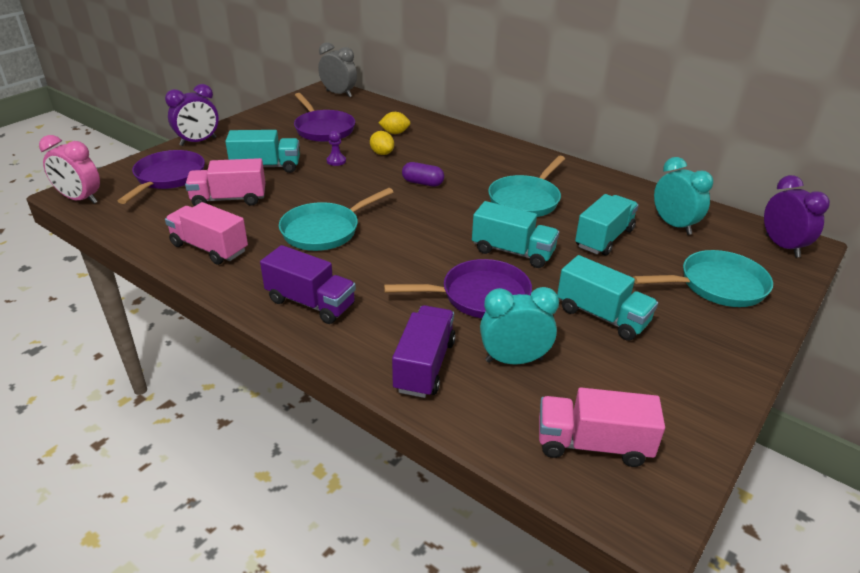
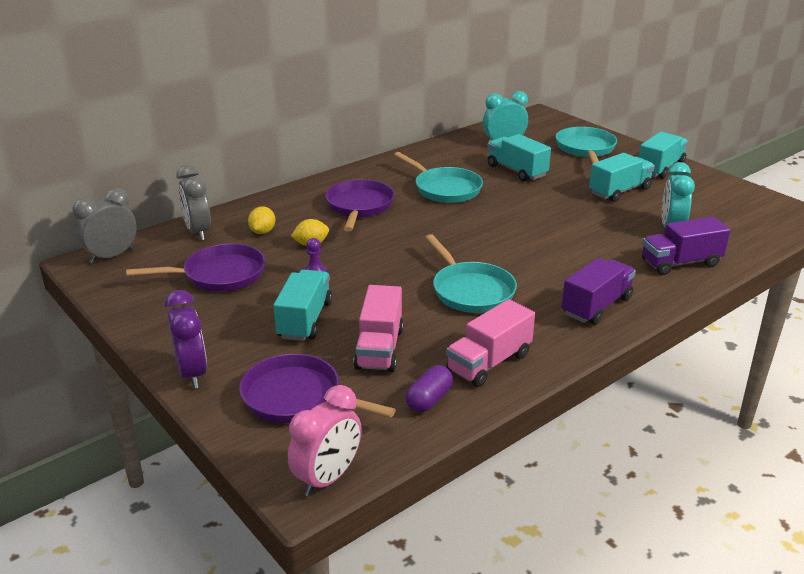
camera: 75 degrees left, 5 degrees down
purple pan [384,259,532,318] -> purple pan moved to [325,179,395,232]
purple truck [392,305,456,398] -> purple truck turned 45 degrees counterclockwise [642,217,730,275]
purple capsule [402,162,444,187] -> purple capsule moved to [406,365,453,412]
turquoise truck [472,201,559,268] -> turquoise truck moved to [639,132,688,179]
pink truck [539,387,665,467] -> none
purple clock [764,175,830,257] -> none
none -> grey clock [177,165,211,241]

